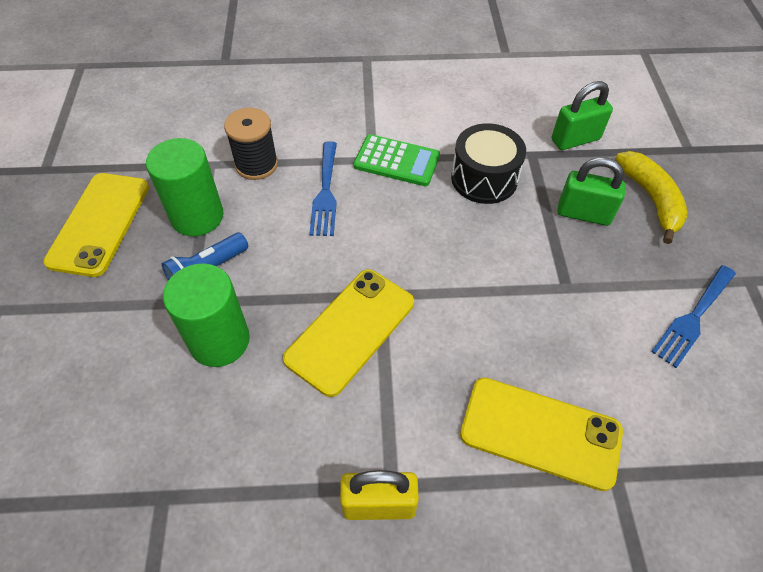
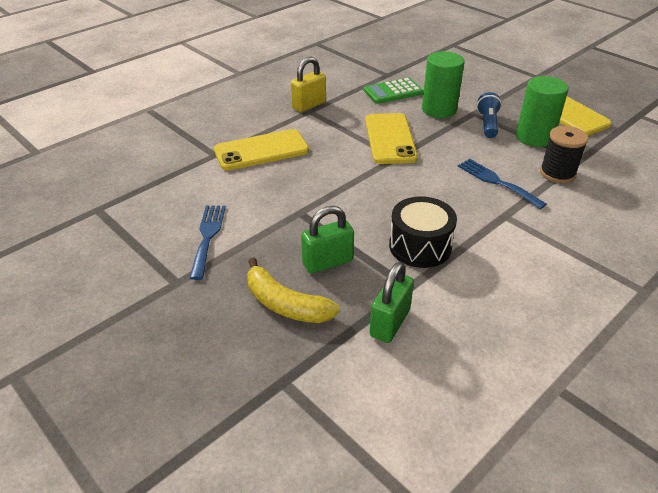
camera: 140 degrees right, 15 degrees down
green calculator [353,134,440,186] -> green calculator moved to [364,78,424,104]

